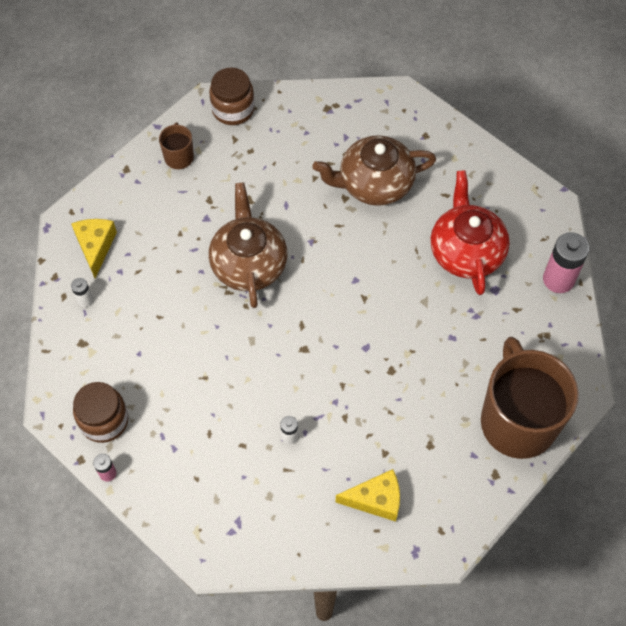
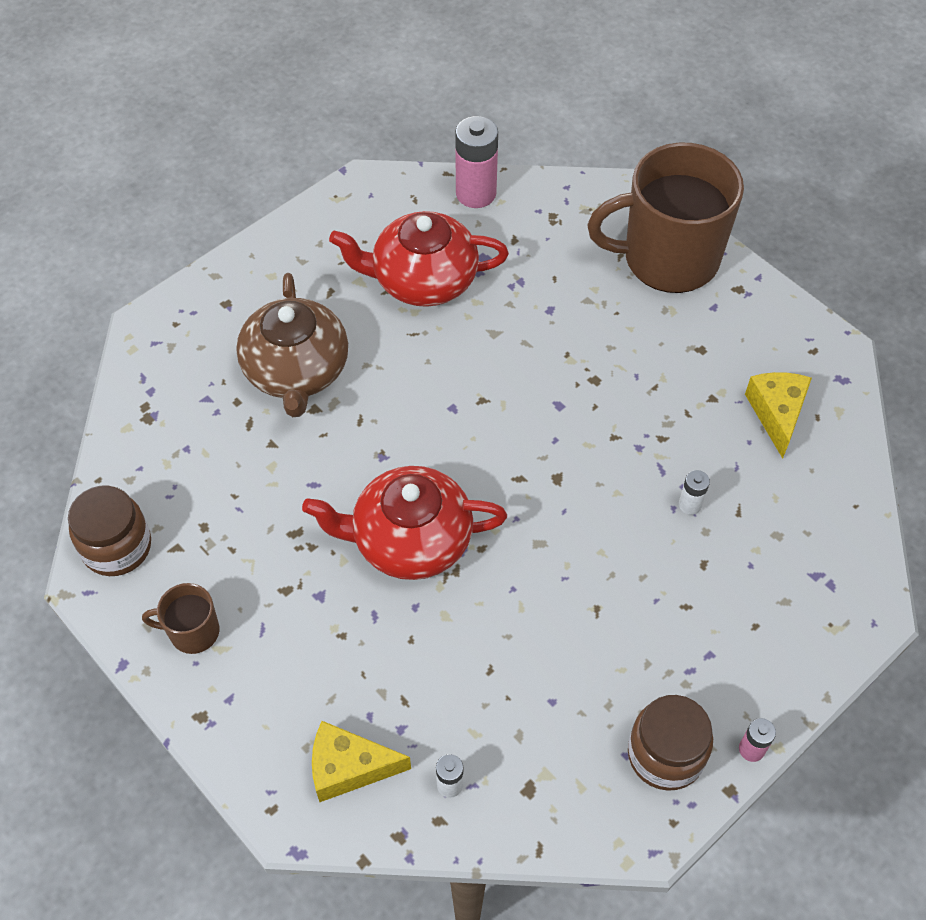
camera: 85 degrees left, 5 degrees down
brown teapot [209,182,287,308] -> red teapot [302,466,507,580]

